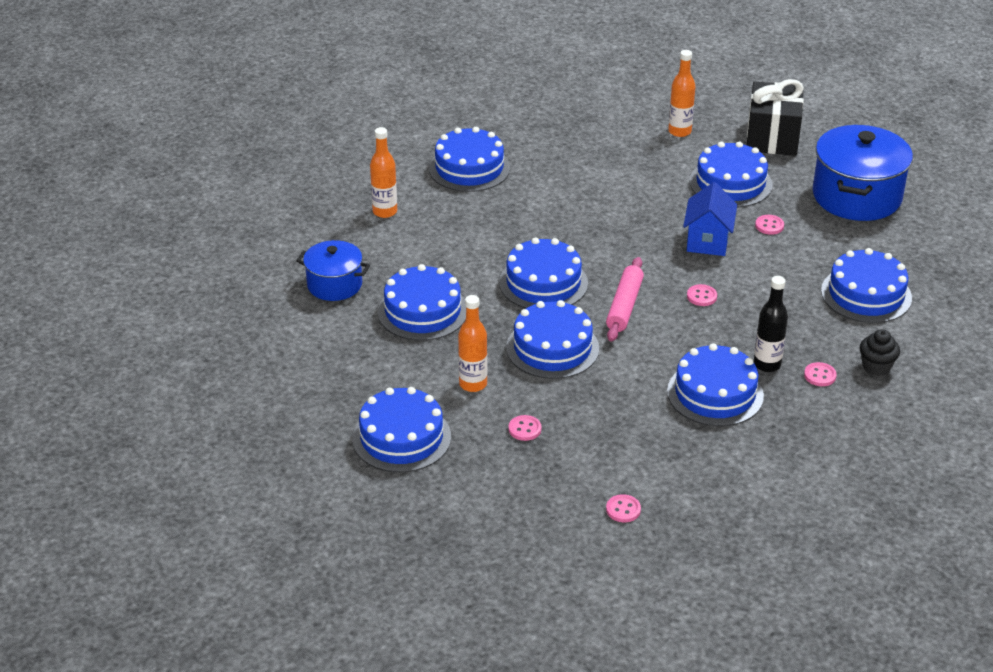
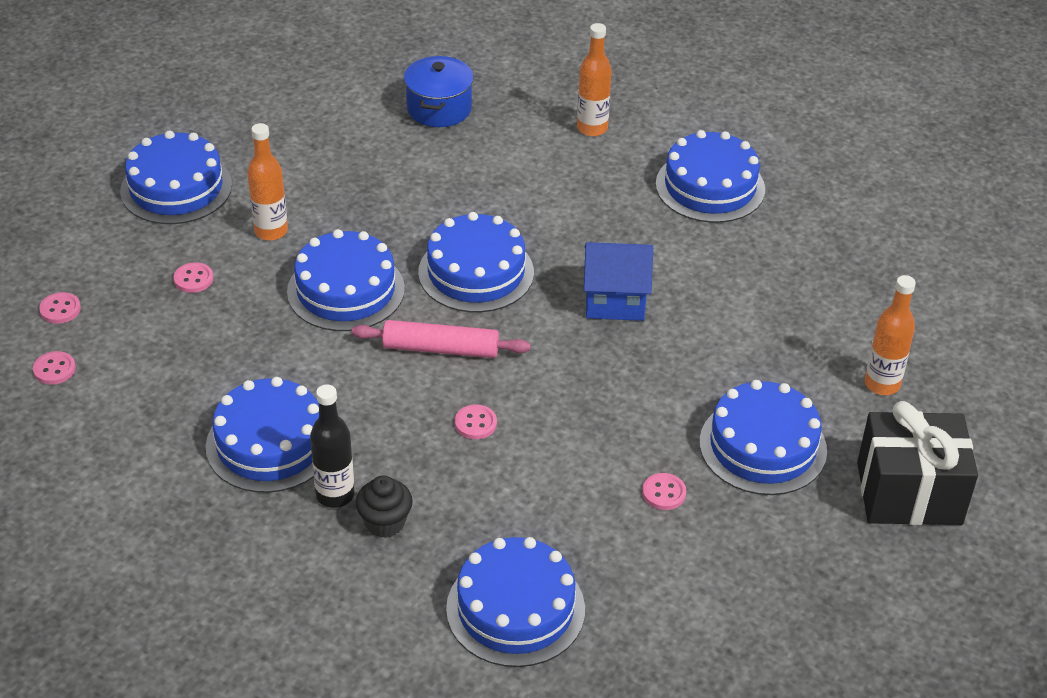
camera: 80 degrees right, 5 degrees up
blue cake [378,264,466,341] -> none
blue house [683,182,737,256] -> blue house moved to [584,242,653,321]
pink button [804,362,837,386] -> pink button moved to [39,292,81,324]
blue pot [813,125,913,221] -> none
black cupcake [860,329,900,376] -> black cupcake moved to [356,475,413,538]

